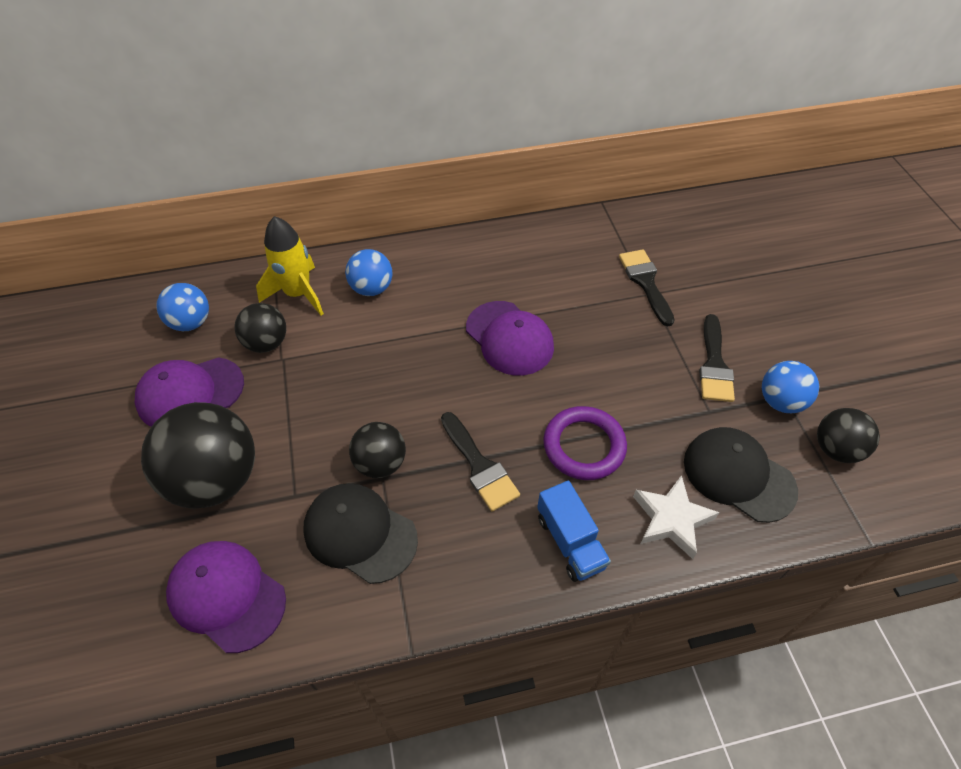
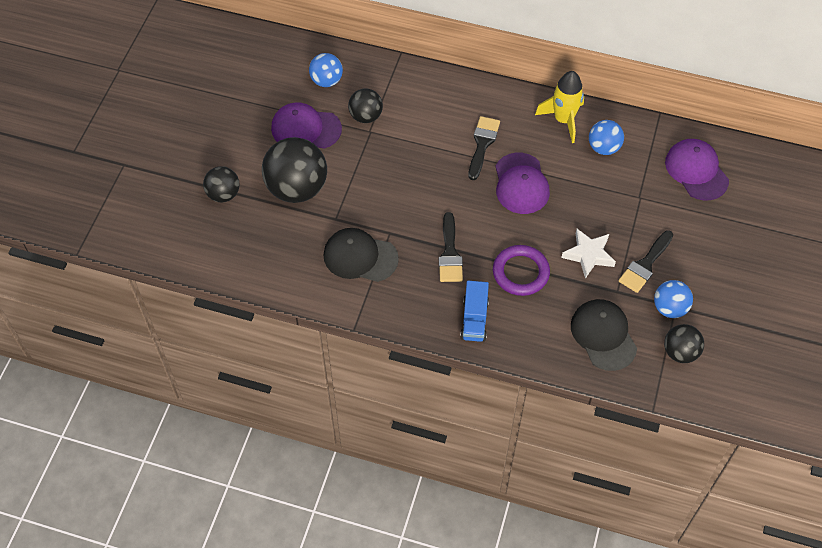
camera: 30 degrees right, 5 degrees up
purple cap [166,541,286,653] -> purple cap moved to [665,139,729,200]
yellow rocket [256,216,324,315] -> yellow rocket moved to [535,71,584,143]
black cap [303,483,418,584] -> black cap turned 45 degrees counterclockwise [324,228,399,282]
blue ball [345,249,393,296] -> blue ball moved to [589,120,624,155]
black ball [349,422,406,478] -> black ball moved to [203,166,240,202]
black brush [619,250,675,326] -> black brush moved to [468,116,500,180]
white star [633,475,720,559] -> white star moved to [561,229,616,279]

